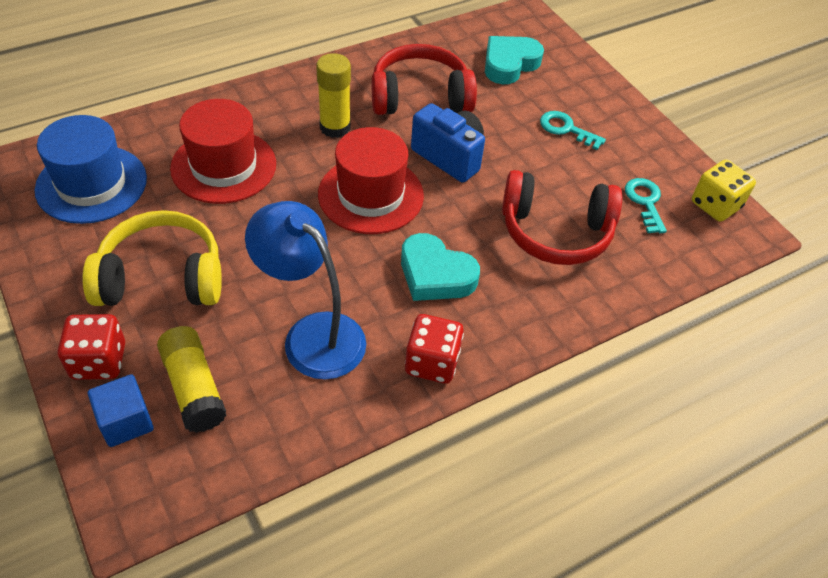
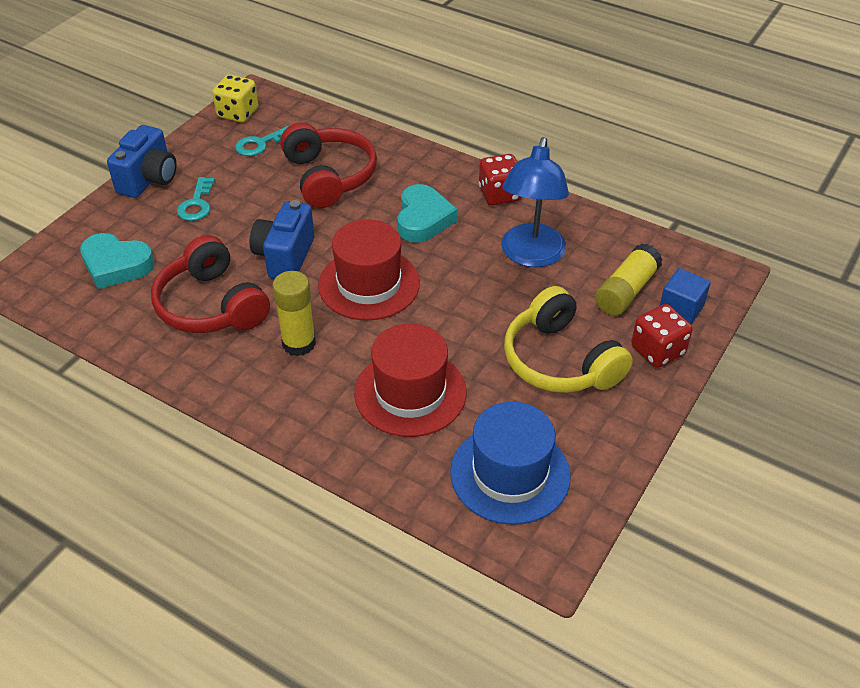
camera: 115 degrees left, 5 degrees down
none -> blue camera [107,125,177,198]

